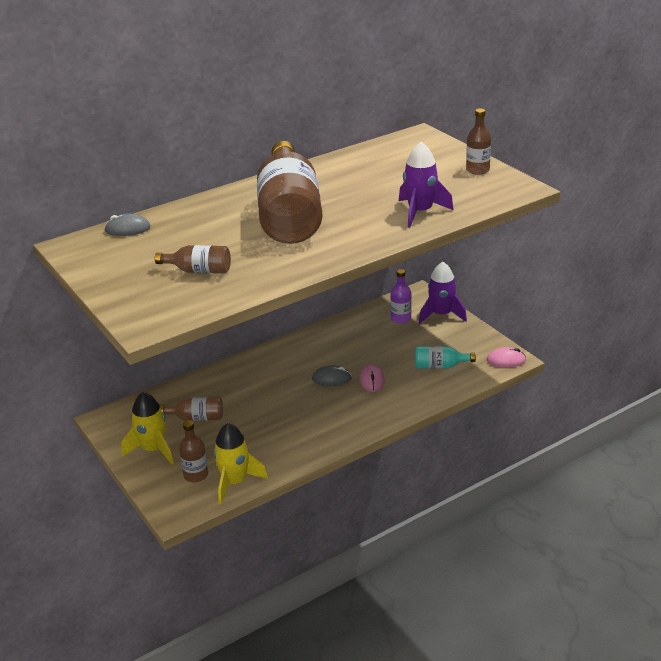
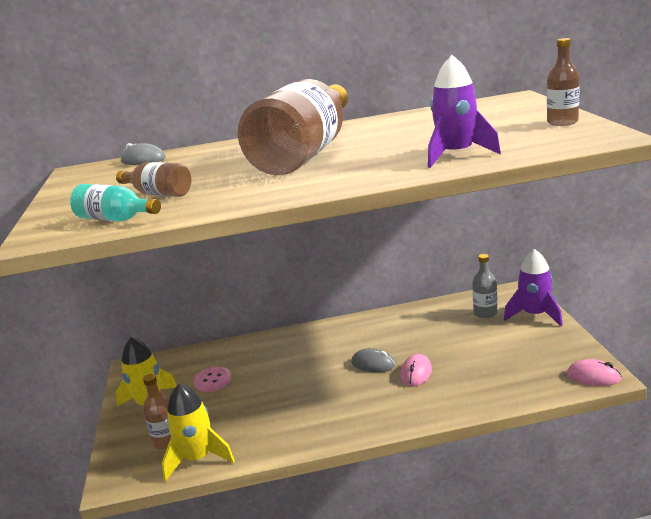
camera: 25 degrees right, 10 degrees down
brown bottle [160,397,223,421] -> pink button [194,367,231,392]
purple bottle [390,269,412,324] -> grey bottle [472,254,498,318]
turquoise bottle [415,346,476,369] -> turquoise bottle moved to [70,184,161,222]

